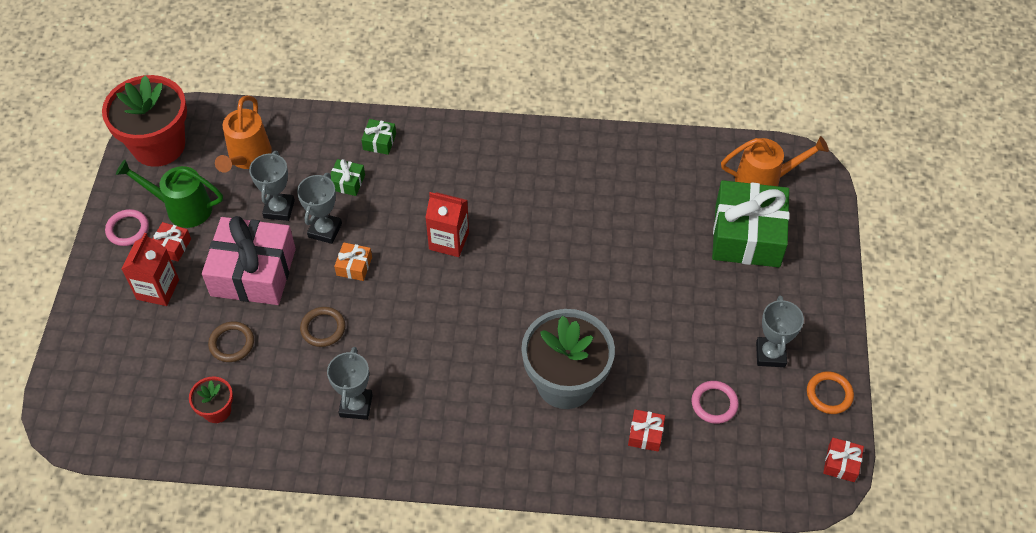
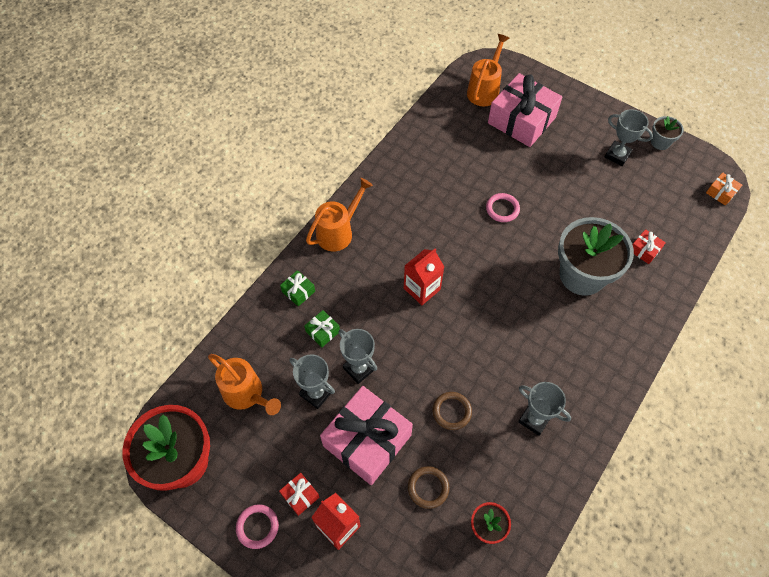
camera: 60 degrees left, 5 degrees up
green watering can [116,160,223,228] -> none
orange gift [334,242,372,281] -> orange gift moved to [706,173,742,206]
pink ring [691,381,739,424] -> pink ring moved to [486,193,520,222]
green gift [712,180,790,267] -> pink gift [488,73,562,147]
orange ring [807,372,854,414] -> grey flower pot [651,116,684,150]
red gift [823,438,864,482] -> none
none -> orange watering can [306,178,373,251]

